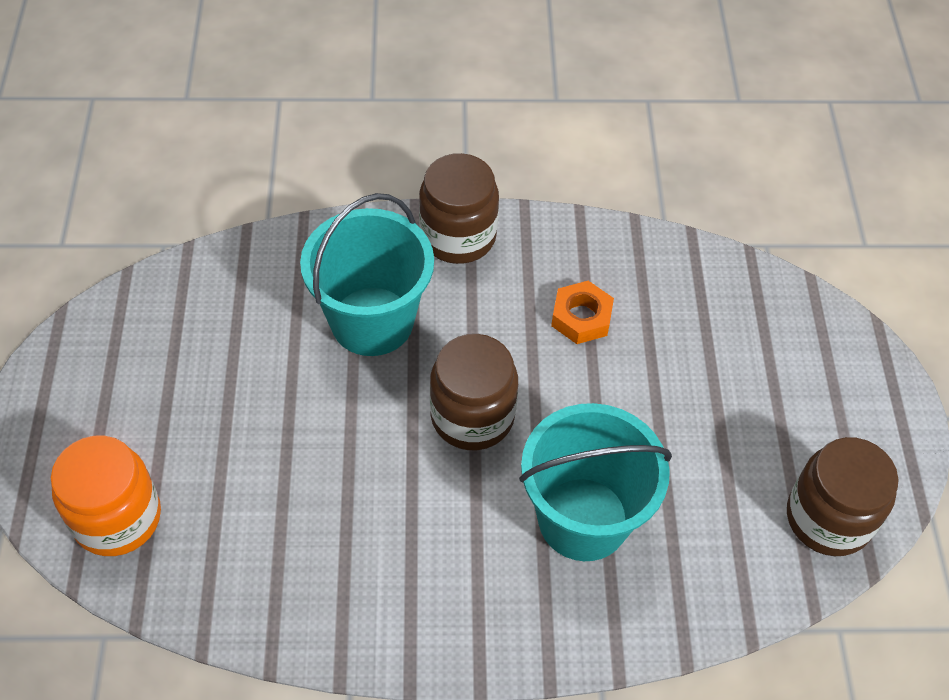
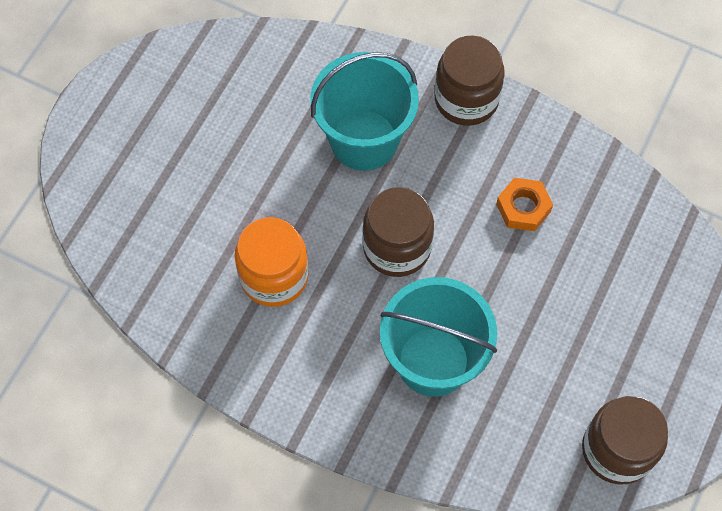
camera: 30 degrees right, 10 degrees up
orange jar [51,436,161,556] -> orange jar moved to [235,217,309,307]

